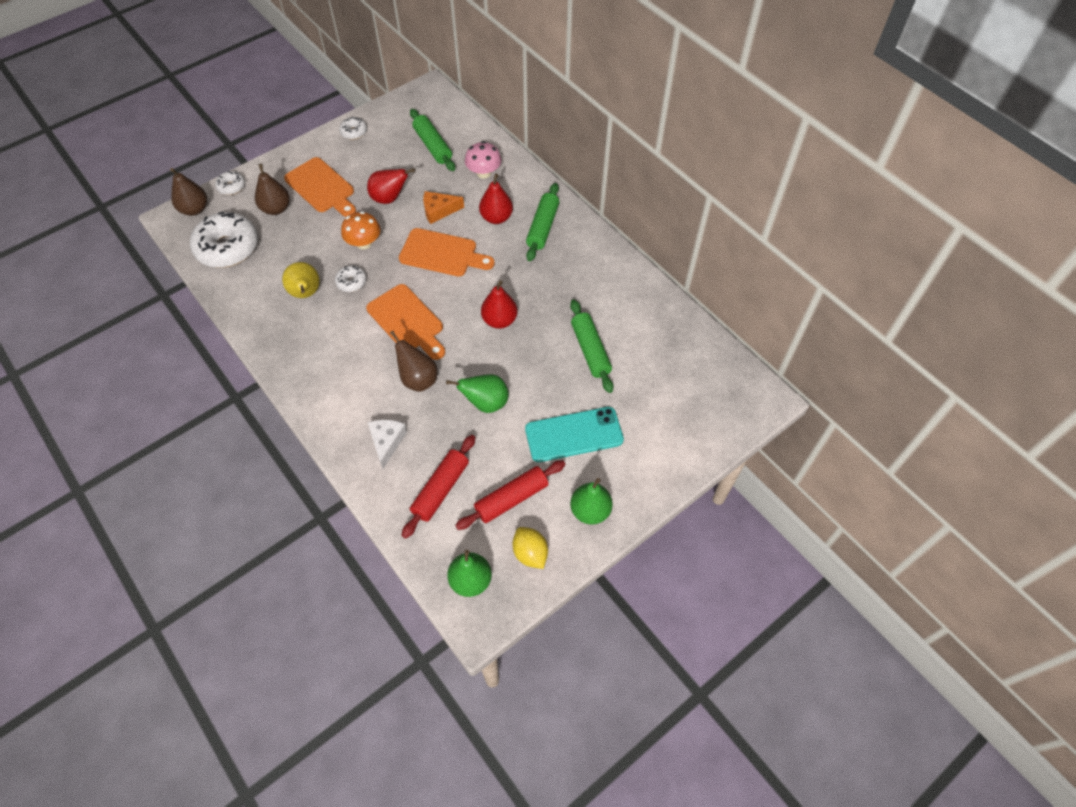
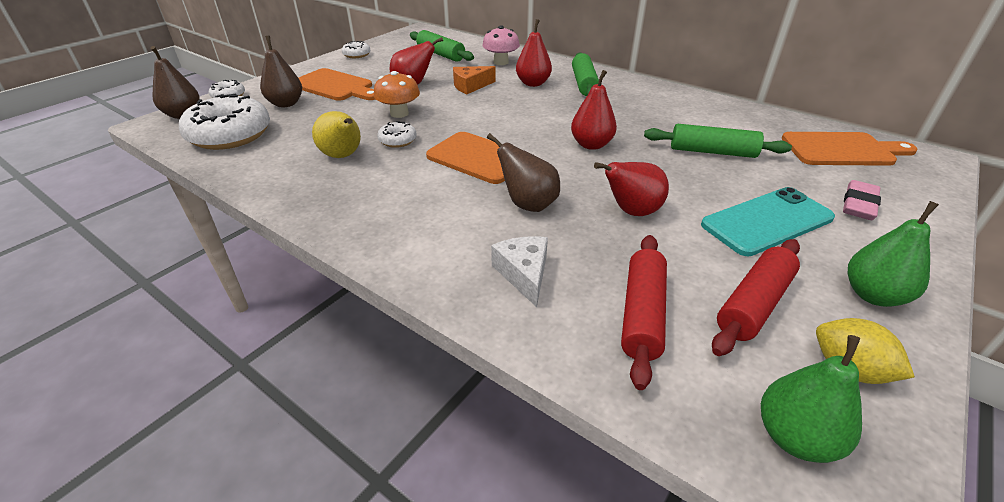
camera: 15 degrees left, 20 degrees down
orange cutting board [399,228,495,276] -> orange cutting board moved to [782,132,917,166]
green pear [446,374,509,413] -> red pear [594,162,669,216]
green rolling pin [570,300,614,393] -> green rolling pin turned 45 degrees counterclockwise [644,124,792,158]
none -> pink eraser [843,180,881,220]

